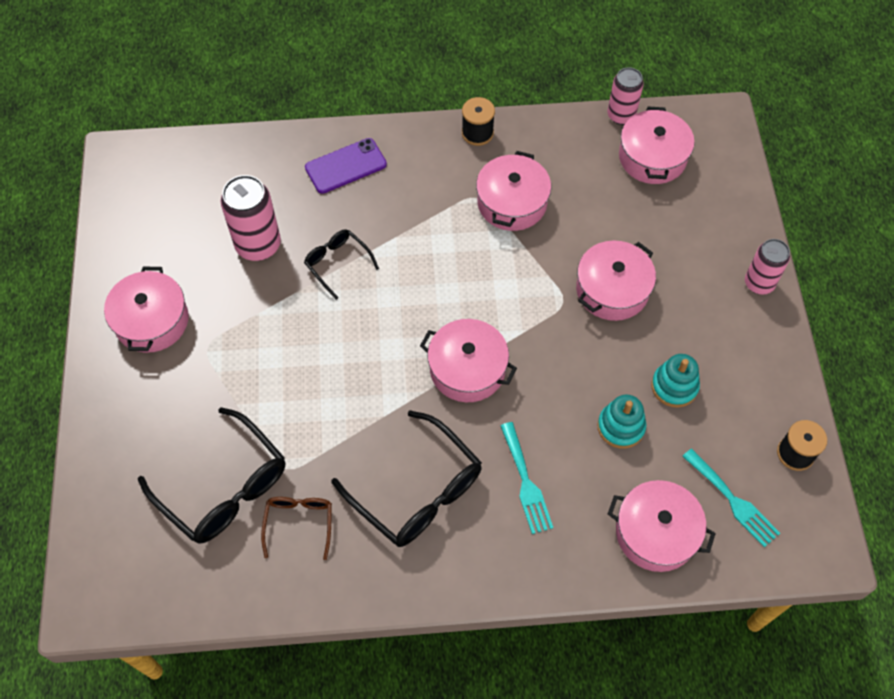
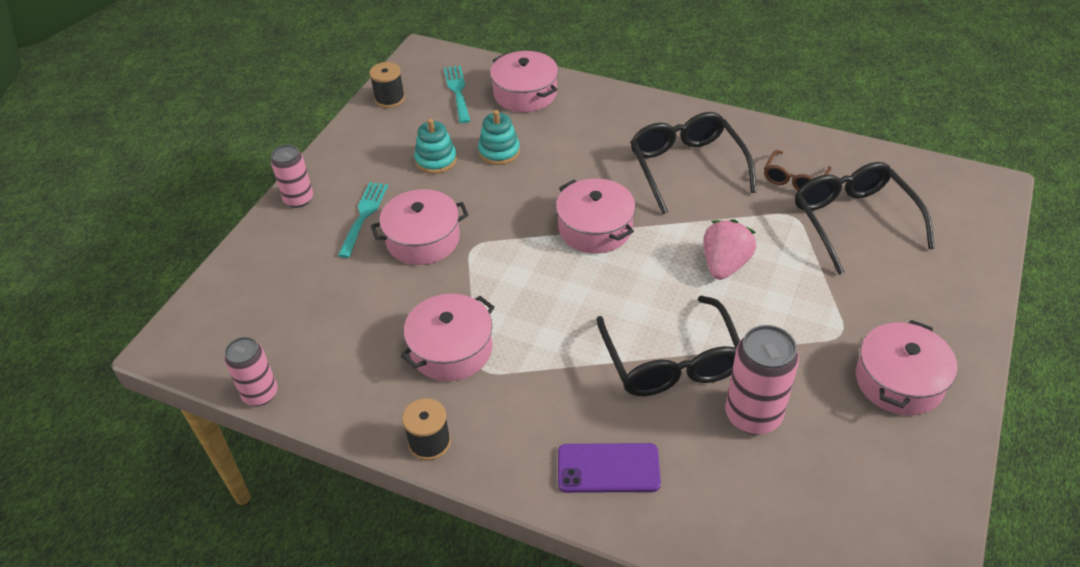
camera: 150 degrees left, 15 degrees down
black glasses [304,229,379,300] -> black glasses [597,296,740,396], size x1.84
turquoise fork [500,422,554,534] -> turquoise fork moved to [338,182,388,258]
pink pot [619,107,694,184] -> none
none -> pink strawberry [703,219,756,280]

